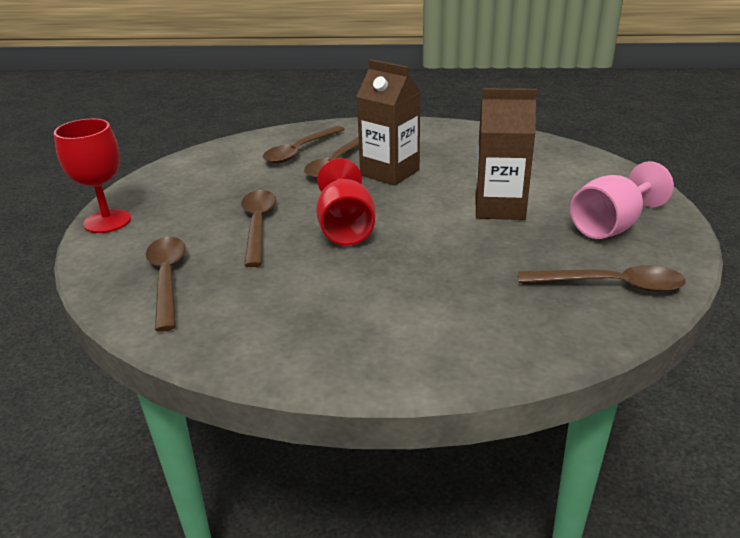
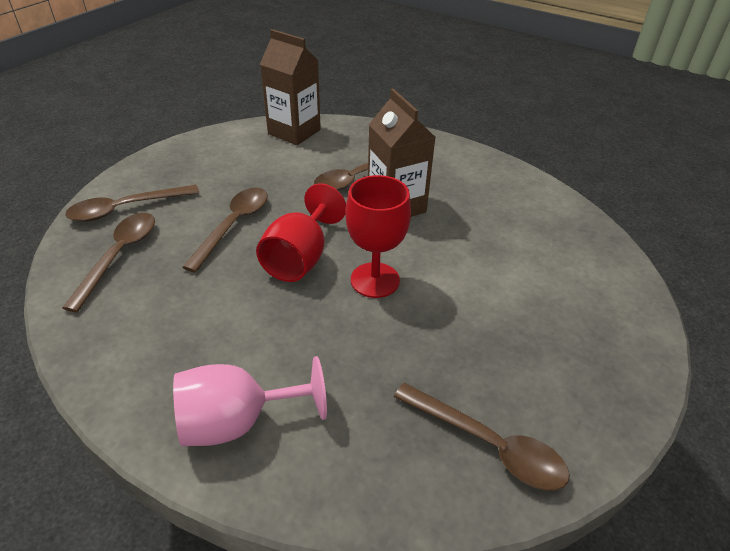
camera: 25 degrees right, 10 degrees up
red goblet [54,119,131,233] -> red goblet moved to [345,175,411,298]
brown spoon [263,126,345,164] -> brown spoon moved to [65,185,199,222]
brown carton [475,88,537,220] -> brown carton moved to [260,29,321,145]
pink goblet [570,161,674,239] -> pink goblet moved to [173,356,327,446]

